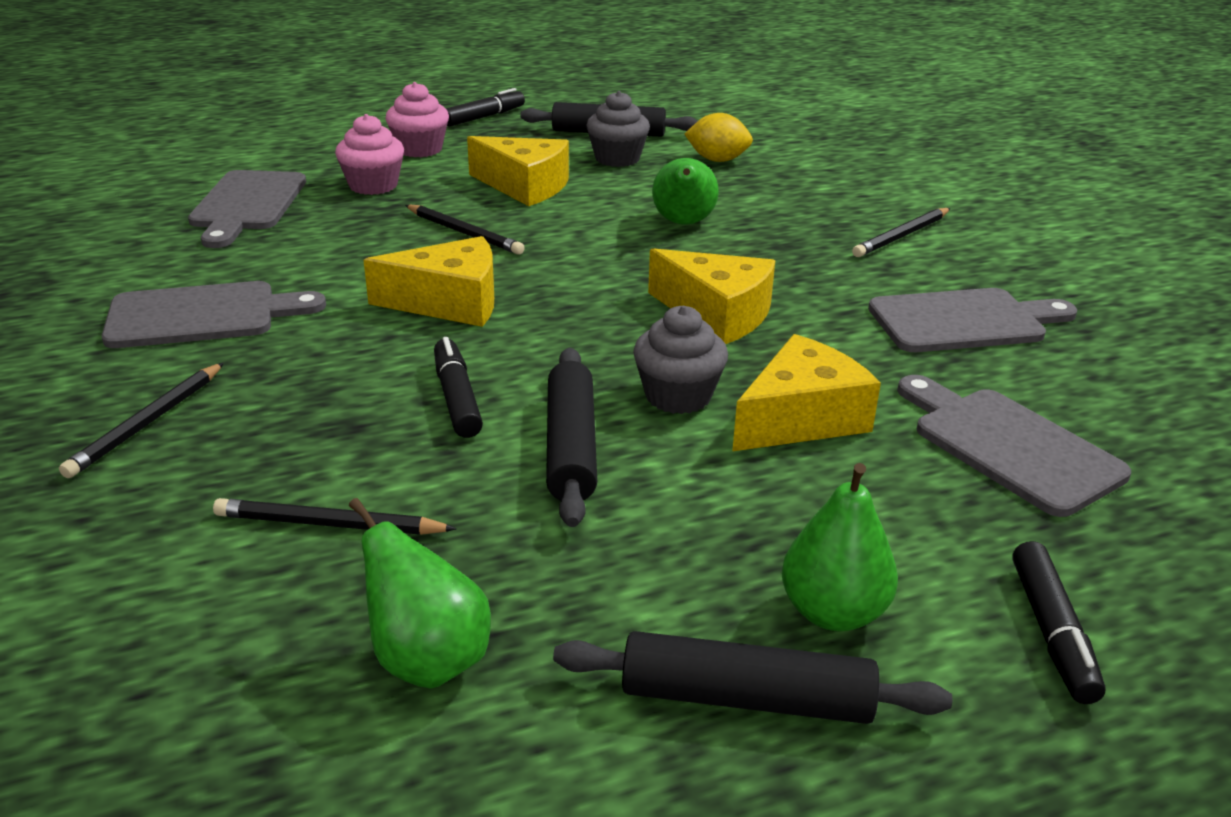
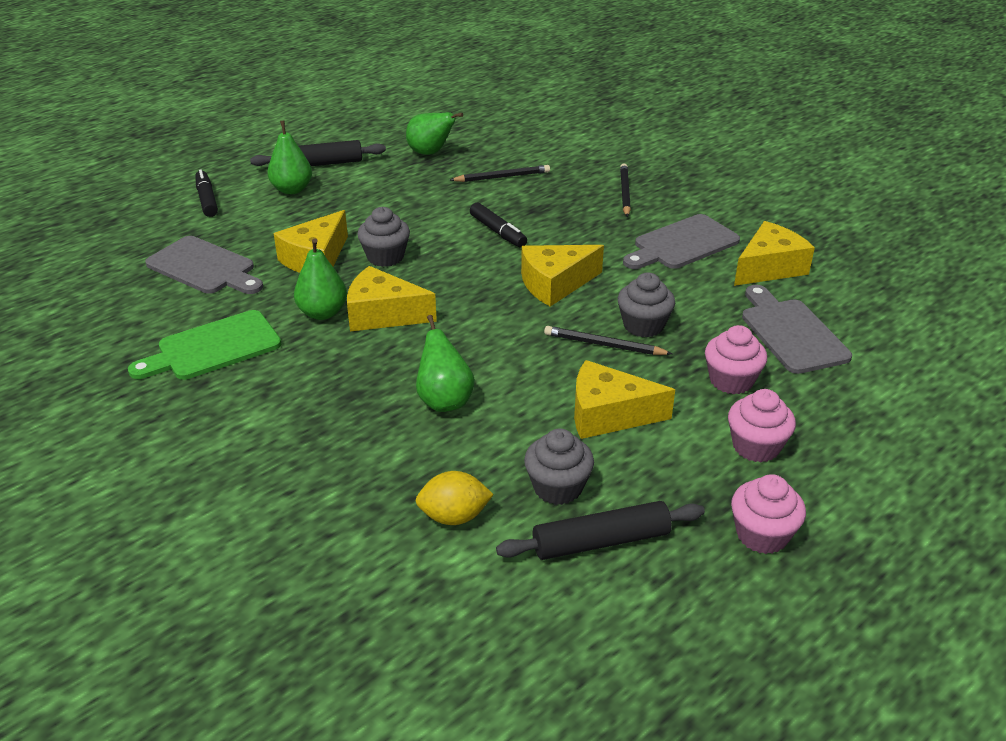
camera: 160 degrees right, 5 degrees up
black marker [446,88,525,127] -> pink cupcake [731,474,806,554]
black rolling pin [546,348,597,527] -> none
black pencil [852,208,950,257] -> none
grey cutting board [868,288,1077,352] -> green cutting board [128,310,281,380]
none -> green pear [294,239,347,320]
none -> grey cupcake [618,272,675,338]
none -> yellow cheese [734,221,815,286]

